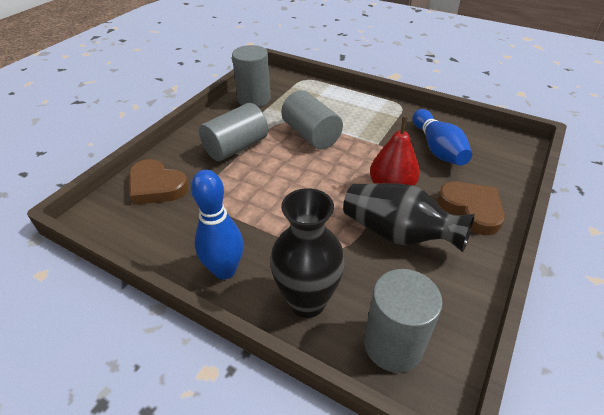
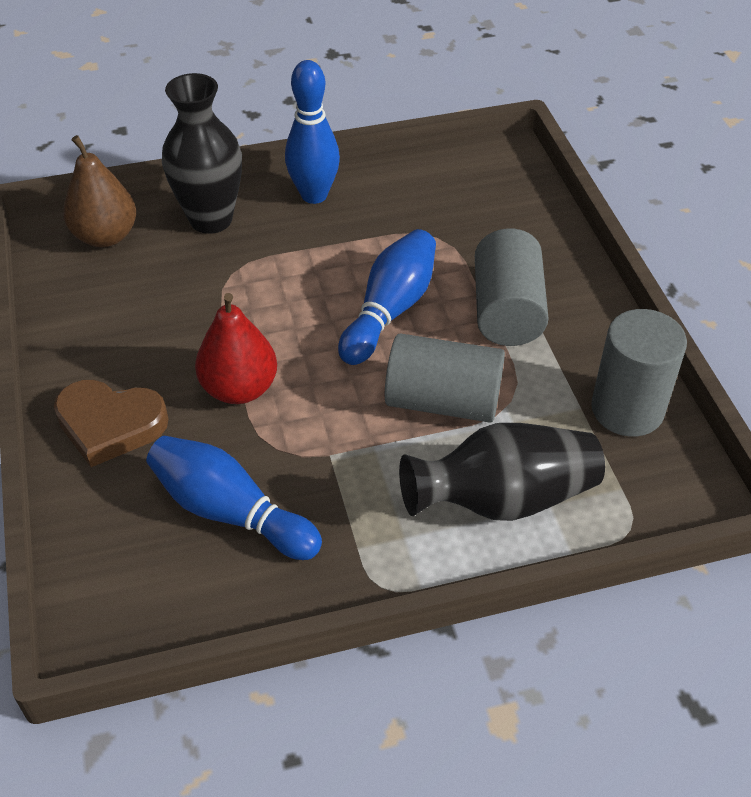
camera: 135 degrees right, 5 degrees up
brown heart [129,159,189,205] -> none
black vase [343,183,475,252] -> black vase moved to [399,423,605,521]
grey cylinder [364,269,443,373] -> brown pear [63,135,136,247]
none -> blue bowling pin [338,229,436,365]

